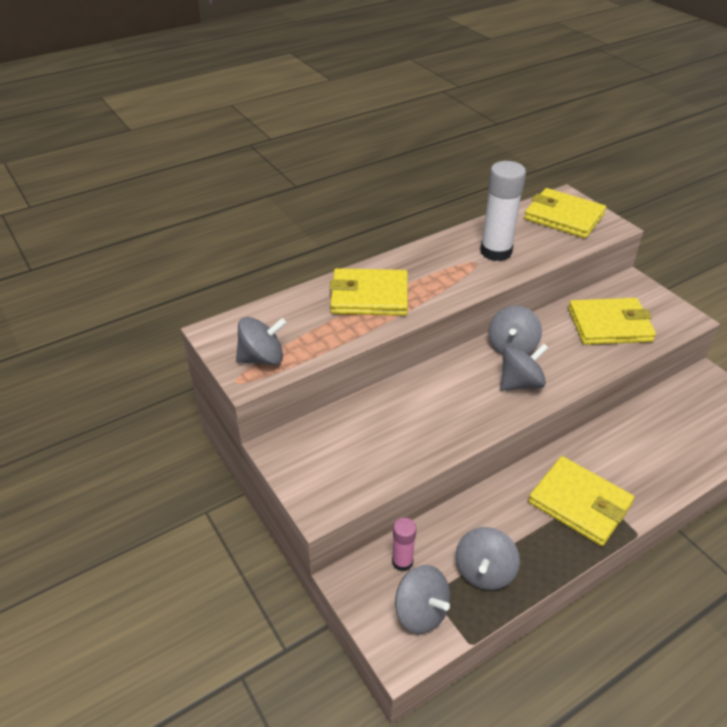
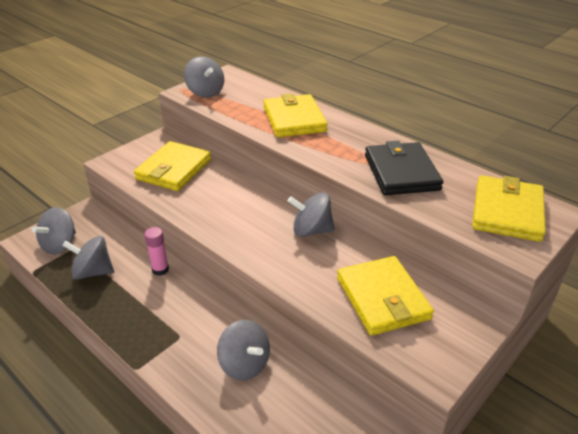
camera: 75 degrees right, 5 degrees down
pink glue stick [392,518,416,571] -> pink glue stick moved to [144,227,169,276]
white glue stick [480,161,526,261] -> black wallet [365,141,443,195]
grey spinning top [501,343,548,391] -> grey spinning top moved to [217,320,270,381]
yellow wallet [528,456,634,546] -> yellow wallet moved to [134,141,211,191]

